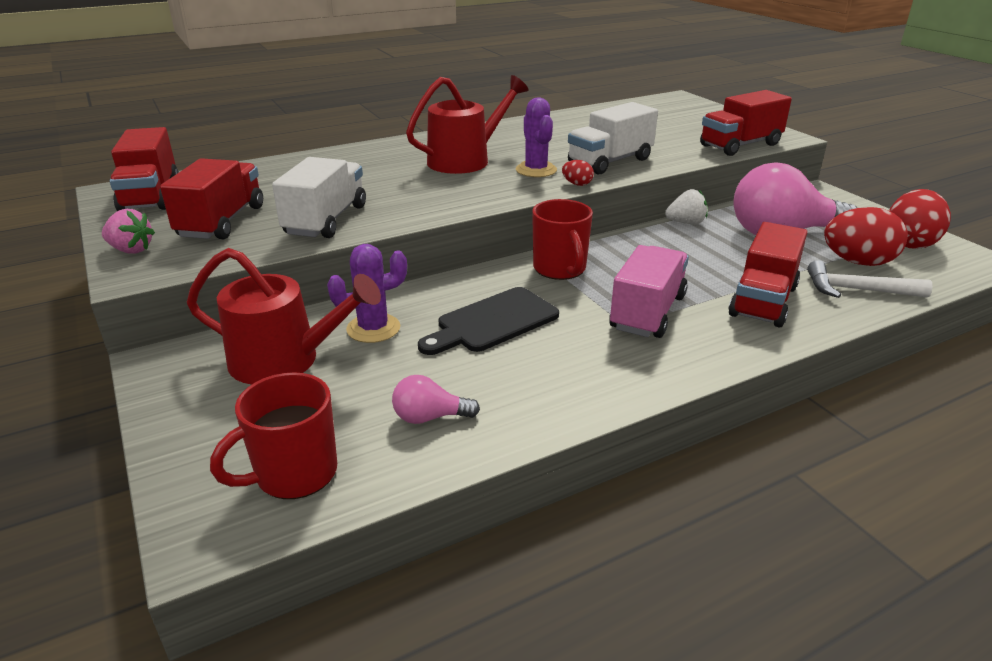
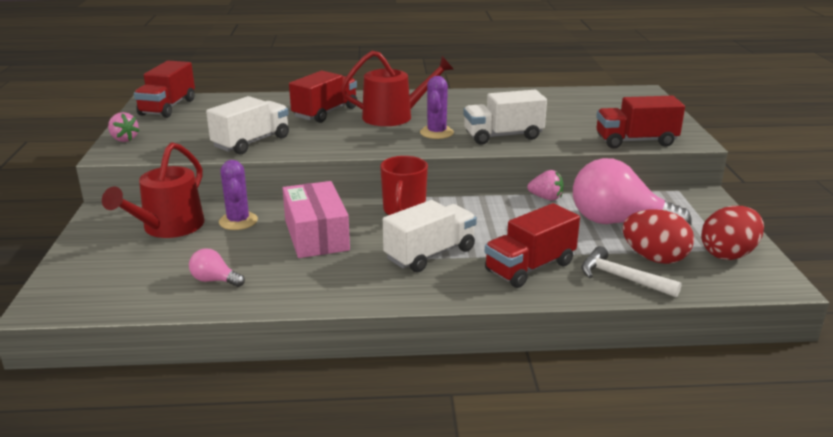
camera: 25 degrees right, 5 degrees down
red truck [160,158,263,239] -> red truck moved to [289,71,357,123]
red watering can [187,248,381,385] -> red watering can turned 75 degrees clockwise [102,142,204,238]
red mug [210,372,337,499] -> none
purple cactus [327,244,407,343] -> purple cactus turned 75 degrees clockwise [219,160,258,230]
black cutting board [418,287,559,355] -> pink box [282,181,350,258]
red egg [562,160,594,186] -> none
pink truck [609,245,689,338] -> white truck [383,200,477,272]
white strawberry [665,189,708,224] -> pink strawberry [527,170,563,201]

